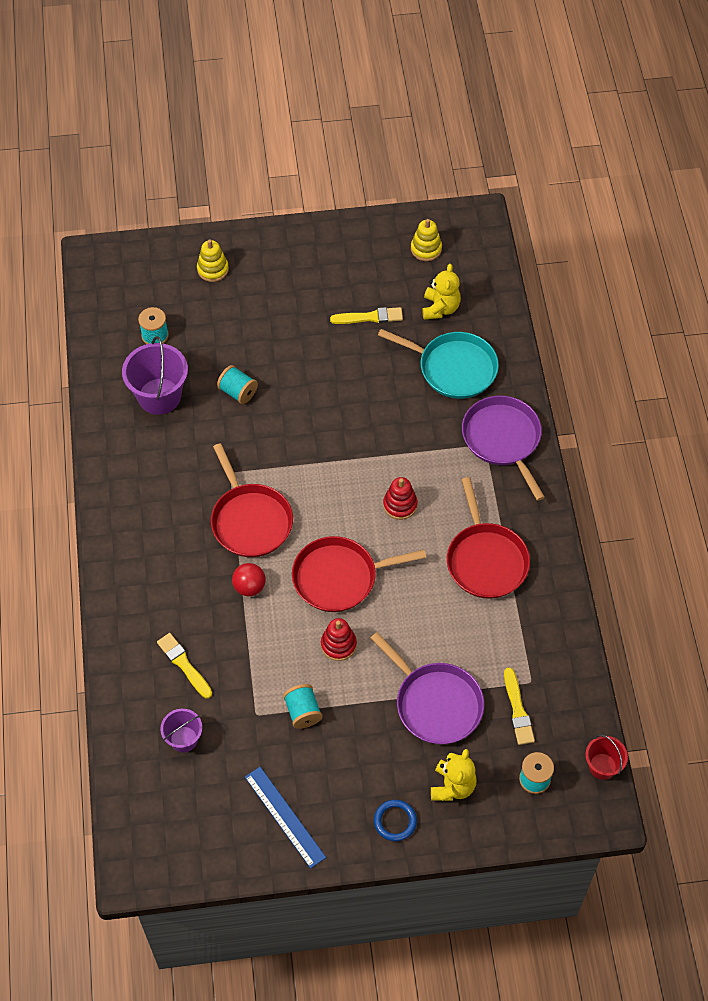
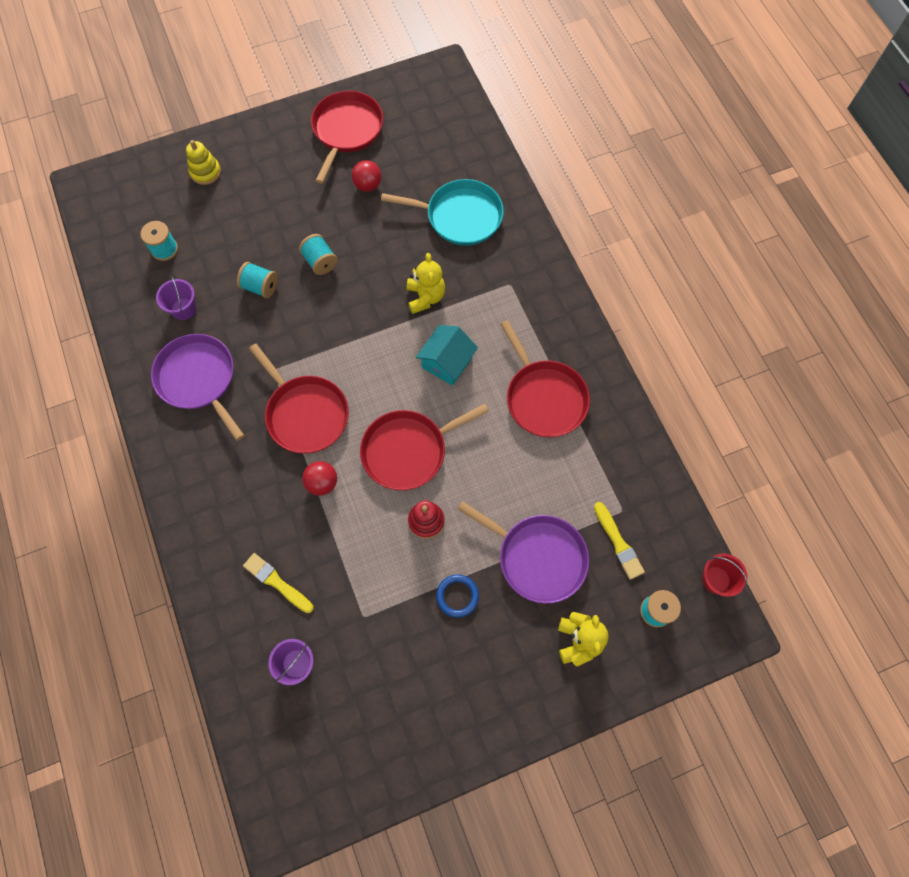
camera: 15 degrees left, 10 degrees up
purple bucket [122,336,188,415] -> purple bucket [156,276,196,320], size x0.57
blue ruler [245,767,326,869] -> none
turquoise spool [283,684,322,729] -> turquoise spool moved to [299,234,338,275]
yellow brush [330,307,403,324] -> red ball [352,160,381,192]
blue ring [374,800,417,841] -> blue ring moved to [436,574,479,618]
red stacking toy [383,477,418,520] -> turquoise house [416,325,478,386]
yellow stacking toy [411,219,442,261] -> none
yellow teddy bear [422,264,461,320] -> yellow teddy bear moved to [407,253,445,314]
purple pan [462,395,545,501] -> purple pan moved to [151,334,244,441]
none -> red pan [311,91,383,184]

